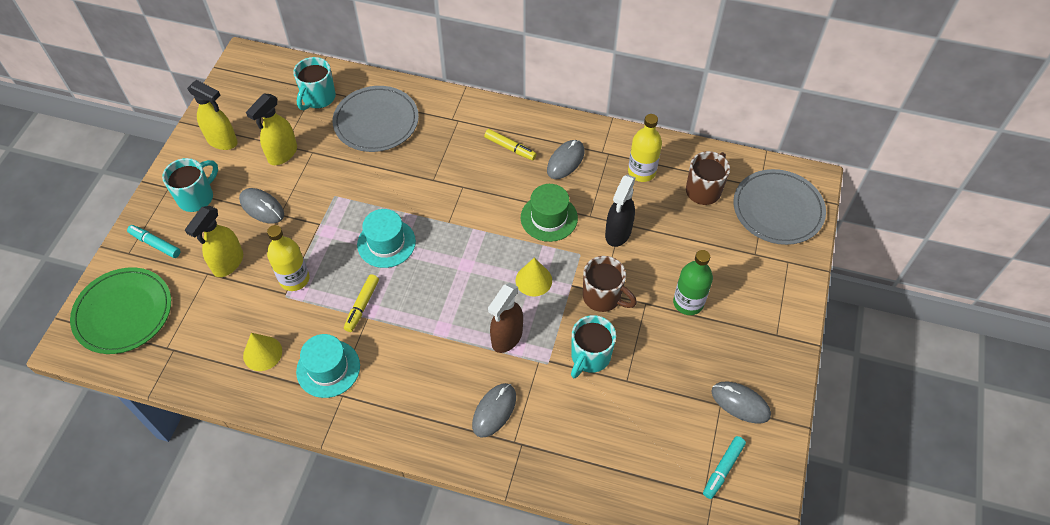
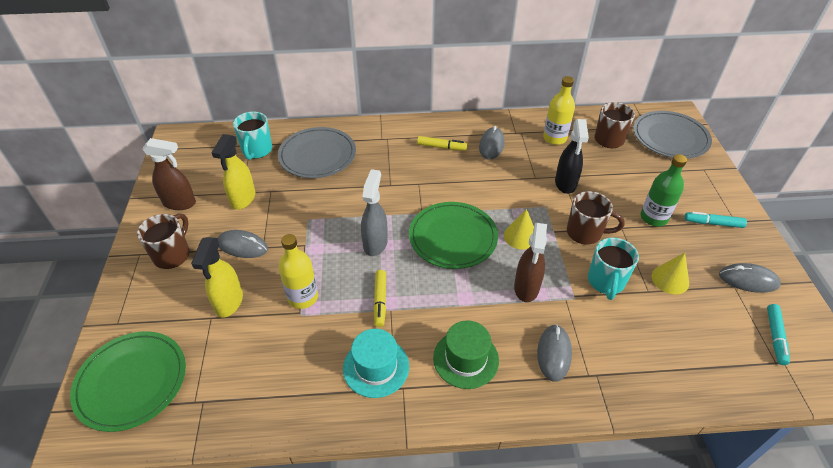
camera: 20 degrees left, 10 degrees down
turquoise marker [127,225,181,258] -> turquoise marker moved to [685,212,747,228]
turquoise mug [162,158,218,212] -> brown mug [137,213,190,269]
yellow spray bottle [187,80,238,150] -> brown spray bottle [142,138,196,210]
yellow cone [243,333,282,371] -> yellow cone moved to [652,253,689,295]
turquoise hat [357,209,416,268] -> grey spray bottle [361,169,388,256]
green hat [521,184,578,242] -> green hat moved to [433,320,499,389]
none -> green plate [409,202,498,269]

